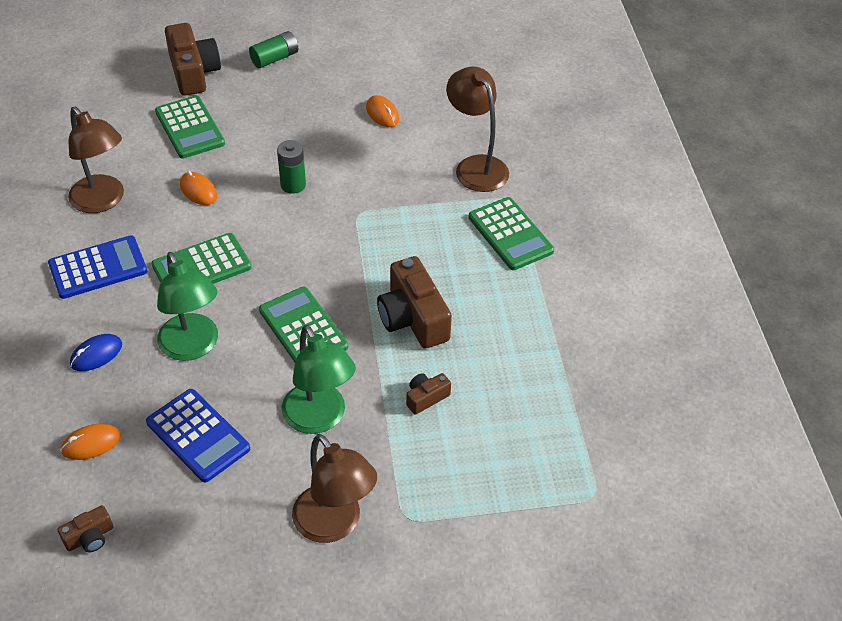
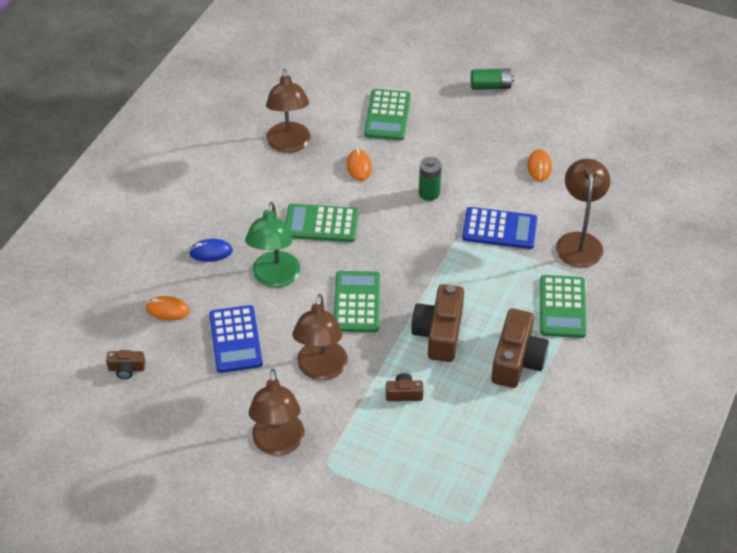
camera: 35 degrees right, 0 degrees up
blue calculator [48,235,147,299] -> blue calculator moved to [462,207,537,249]
brown camera [165,23,221,96] -> brown camera moved to [491,308,549,388]
green lamp [282,325,356,434] -> brown lamp [293,294,348,380]

